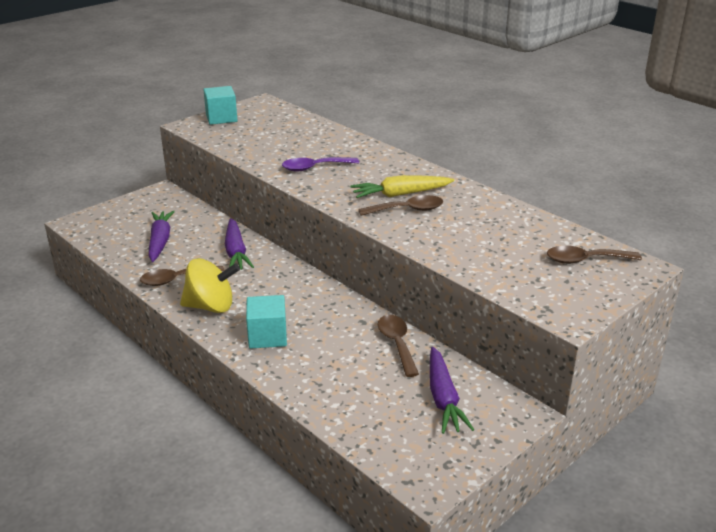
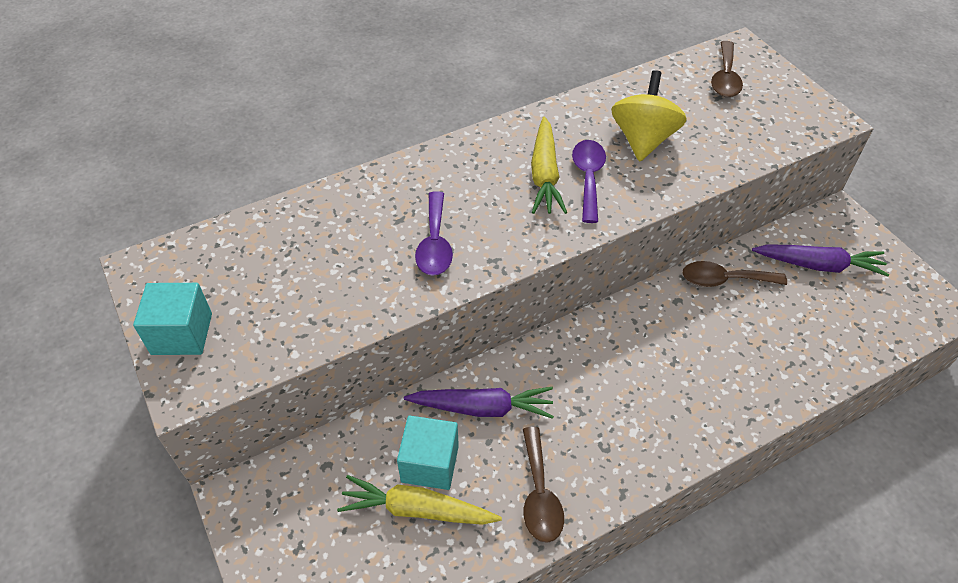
camera: 75 degrees left, 20 degrees up
purple carrot [148,211,175,262] -> yellow carrot [337,475,502,525]
yellow spinning top [180,258,240,313] -> yellow spinning top moved to [611,70,687,162]
turquoise cube [246,295,287,349] -> turquoise cube moved to [397,416,459,490]
brown spoon [358,195,443,216] -> purple spoon [572,140,606,223]

